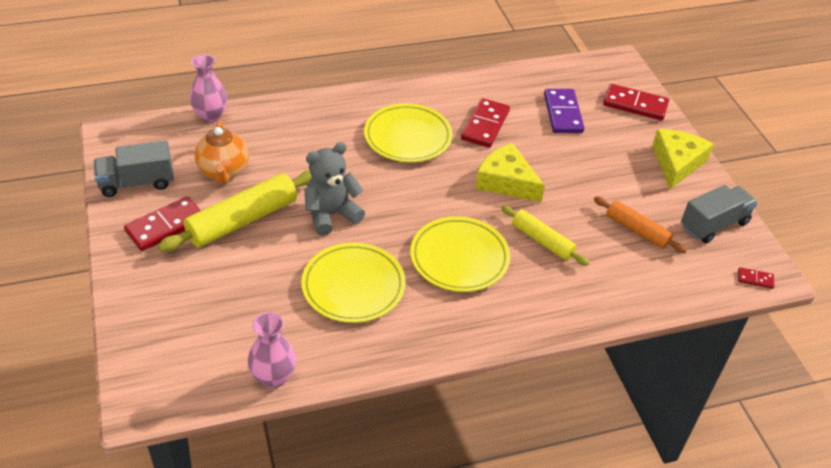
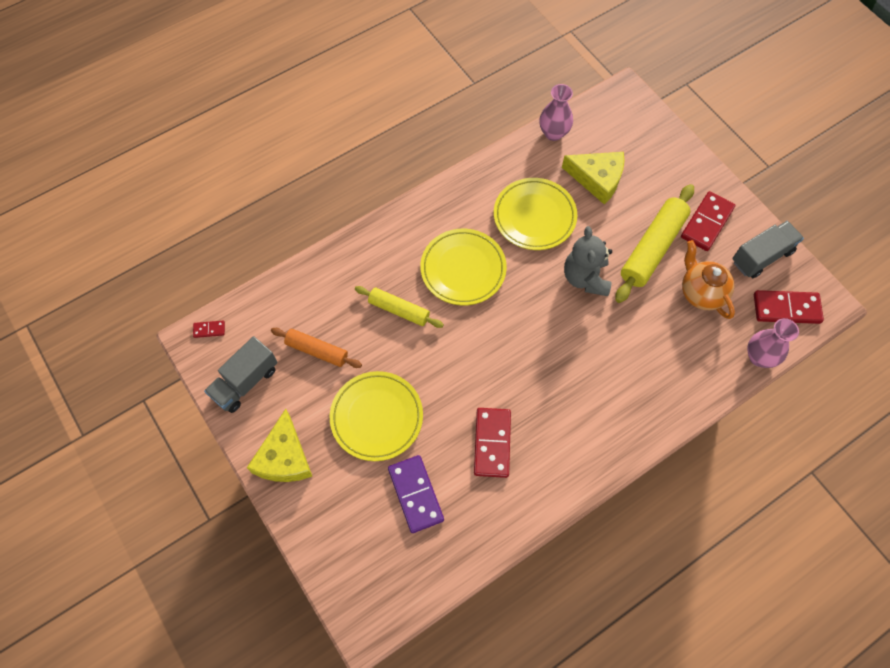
camera: 165 degrees right, 20 degrees up
grey teddy bear [304,142,365,236] -> grey teddy bear turned 135 degrees clockwise [564,226,612,296]
yellow plate [364,103,453,163] -> yellow plate moved to [330,371,423,461]
yellow cheese [475,143,545,202] -> yellow cheese moved to [562,152,625,204]
red domino [603,84,669,121] -> red domino moved to [754,290,824,324]

